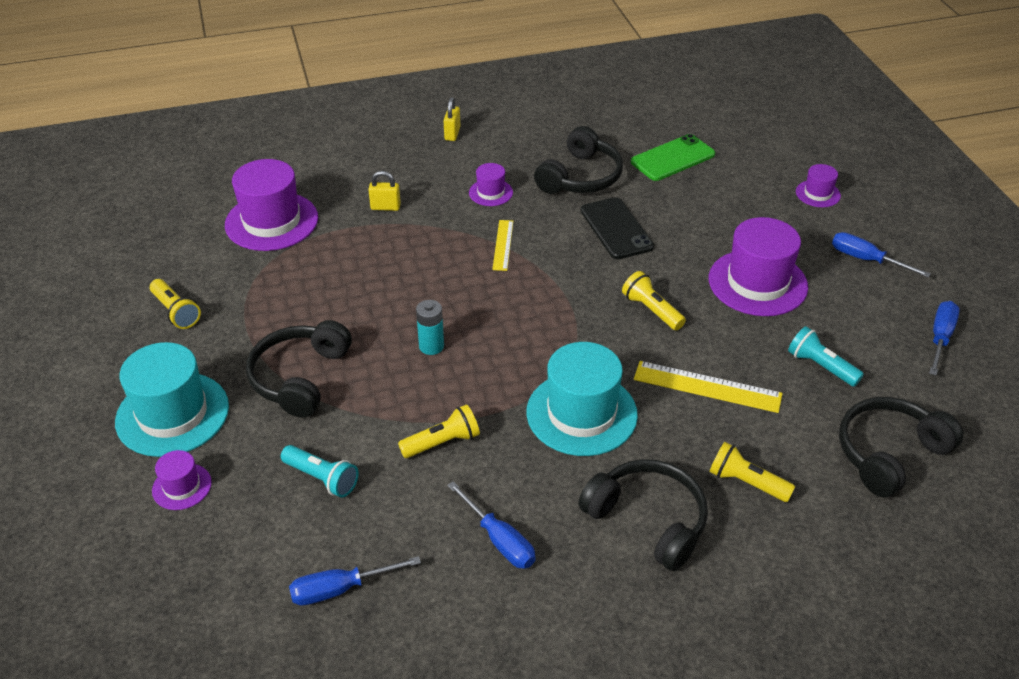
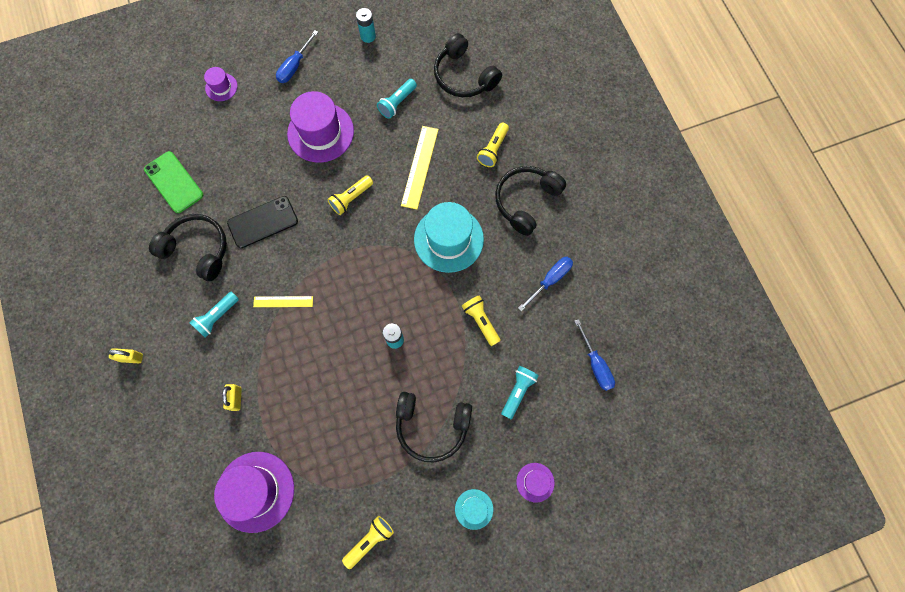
camera: 95 degrees left, 30 degrees up
turquoise hat [115,342,229,457] -> turquoise hat [455,489,493,530], size x0.49
purple hat [469,163,513,206] -> turquoise flashlight [190,292,239,338]
blue screwdriver [929,301,960,375] -> turquoise battery [356,8,376,43]

